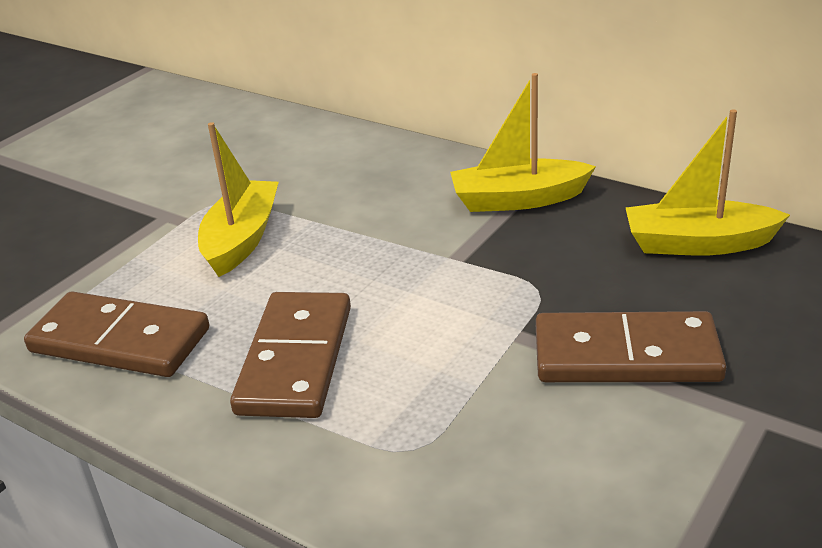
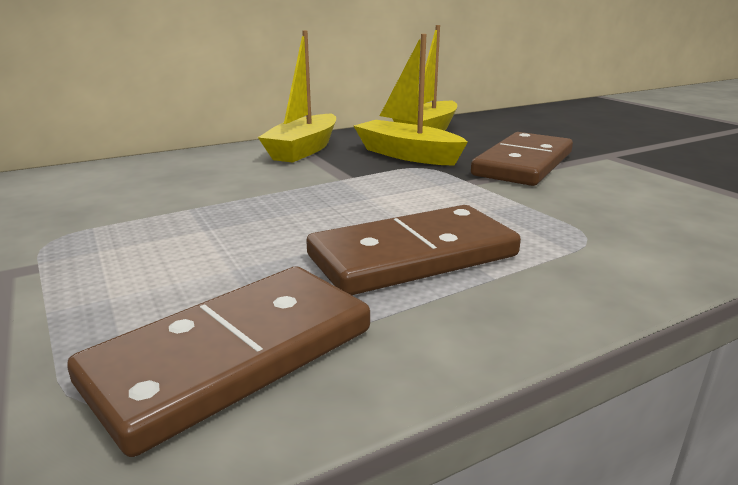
camera: 65 degrees left, 10 degrees down
yellow boat [198,122,279,277] -> yellow boat moved to [354,34,468,165]
brown domino [230,292,351,418] -> brown domino turned 60 degrees counterclockwise [306,205,521,295]

